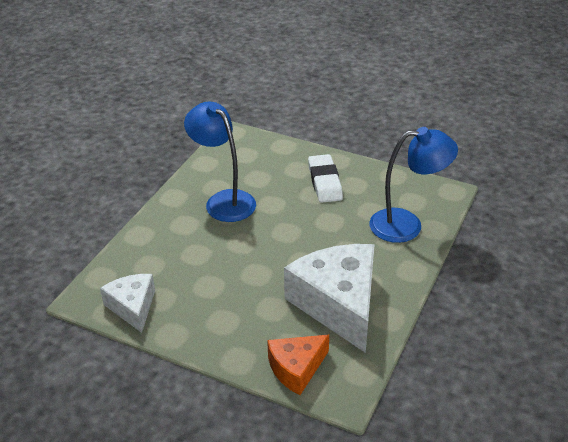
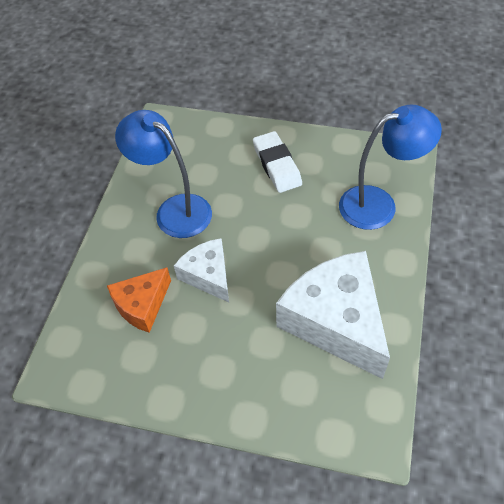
camera: 10 degrees left, 15 degrees up
white cheese [100,274,155,333] -> white cheese moved to [174,238,229,302]
orange cheese [267,335,329,395] -> orange cheese moved to [107,267,171,333]

